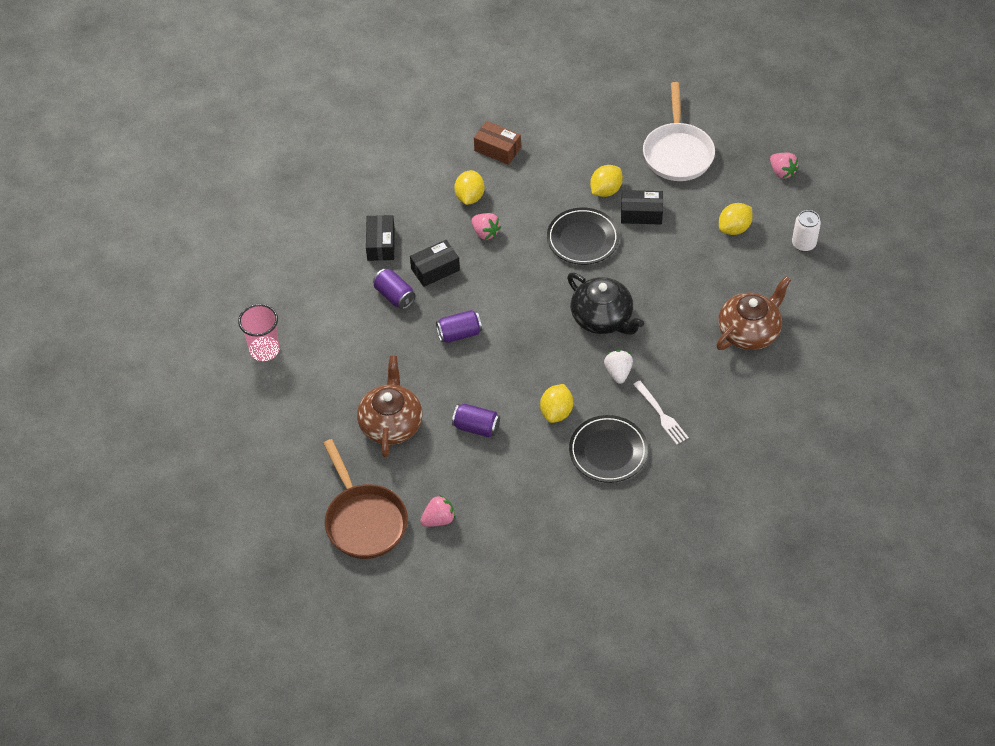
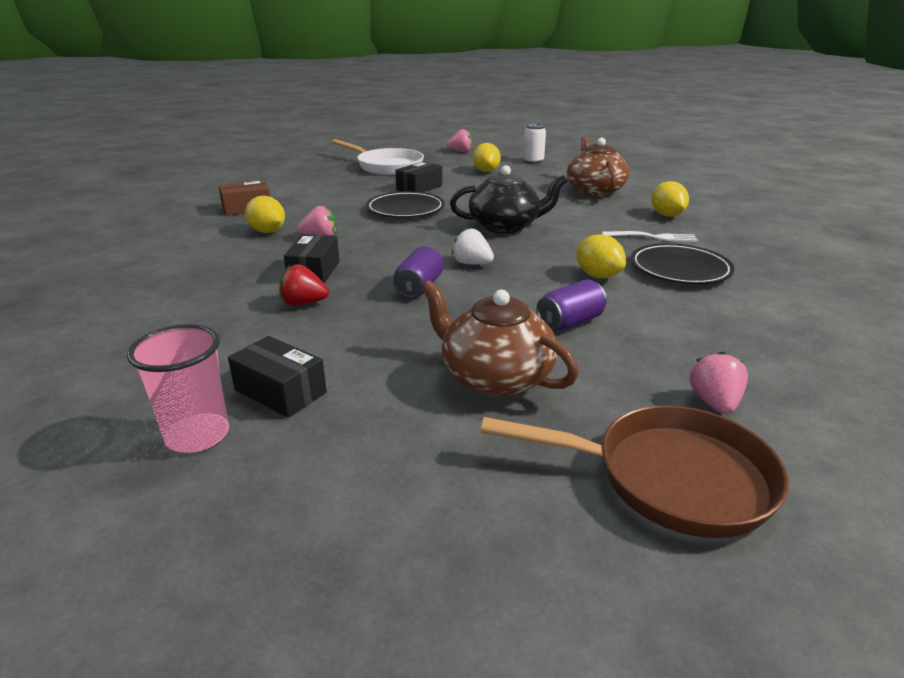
camera: 55 degrees left, 25 degrees down
black box [366,215,395,261] -> black box moved to [228,336,327,418]
purple can [373,269,416,309] -> red strawberry [279,264,329,306]
yellow lemon [590,165,623,197] -> yellow lemon moved to [651,181,689,217]
white strawberry [604,350,633,384] -> white strawberry moved to [452,228,494,264]

